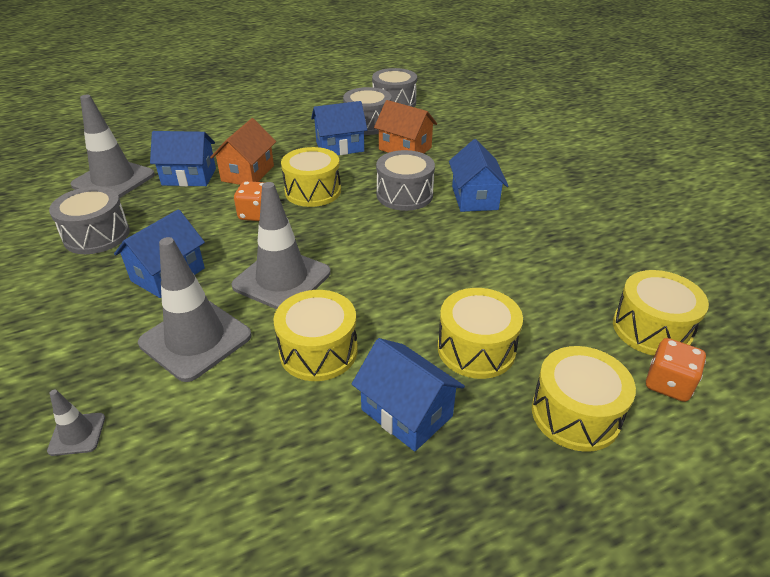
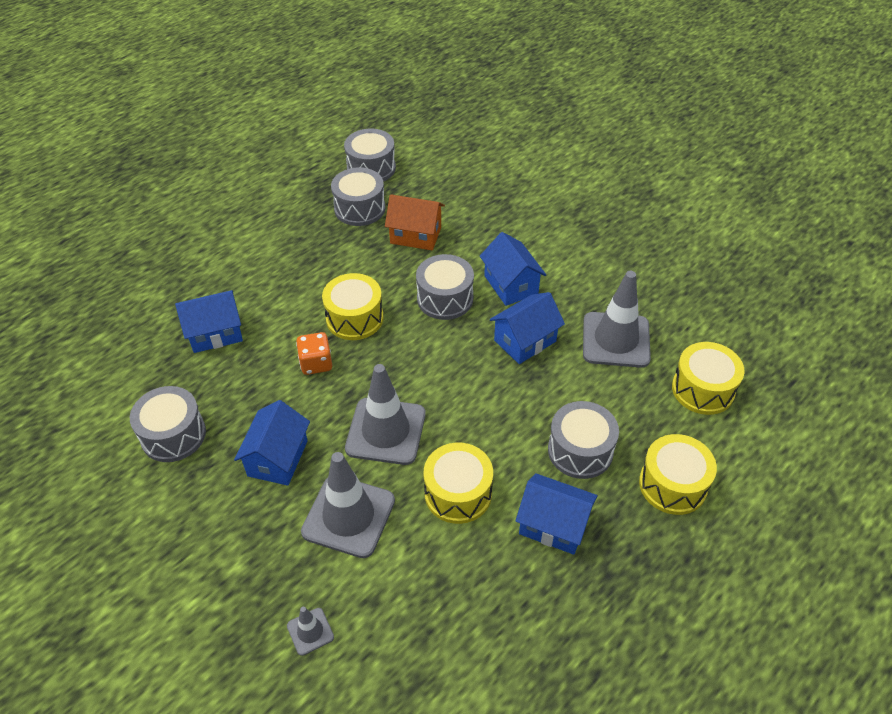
camera: 20 degrees left, 10 degrees up
grey traffic cone [71,94,155,198] -> grey traffic cone moved to [583,271,651,368]
orange house [210,118,276,185] -> none
blue house [311,101,367,155] -> blue house moved to [490,292,565,364]
yellow drum [438,288,523,379] -> grey drum [548,401,619,479]
orange dice [646,338,706,402] -> none

